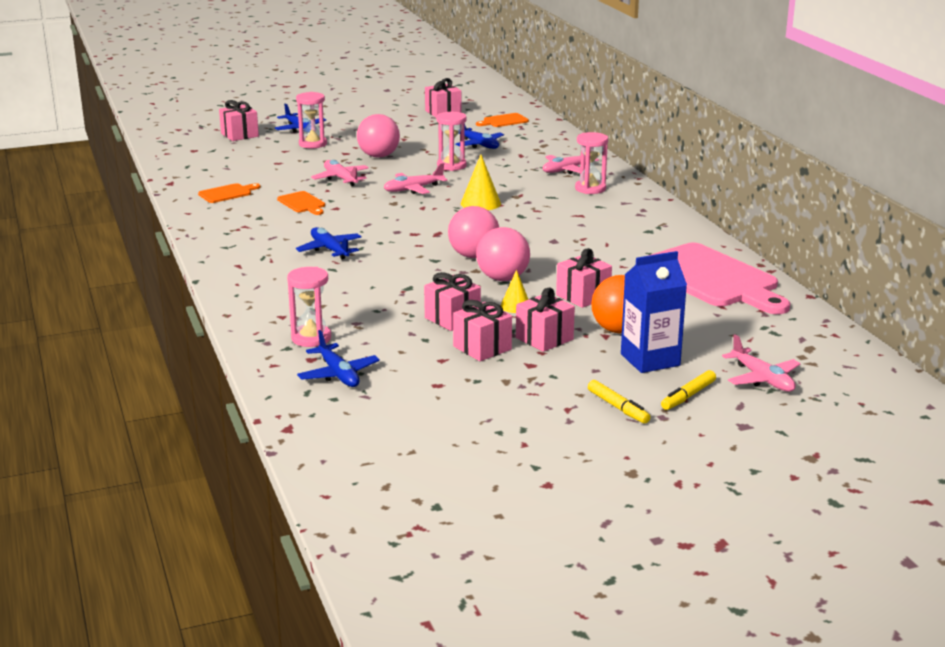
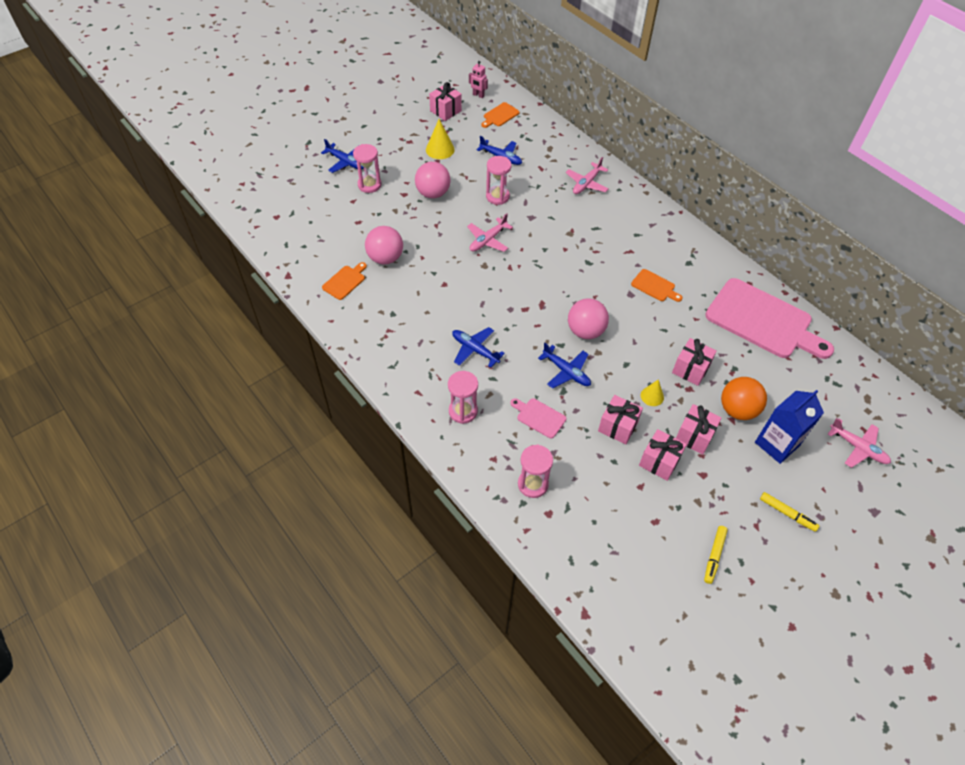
camera: 20 degrees left, 30 degrees up
pink gift [219,100,259,141] -> none
orange cutting board [277,191,325,215] -> orange cutting board moved to [631,269,682,302]
blue plane [297,330,380,387] -> blue plane moved to [538,343,591,389]
pink plane [311,160,369,186] -> none
yellow cone [461,154,501,210] -> yellow cone moved to [426,119,455,159]
pink ball [476,227,530,281] -> pink ball moved to [365,226,403,265]
pink hourglass [575,132,608,194] -> pink hourglass moved to [448,371,478,424]
yellow marker [661,370,716,410] -> yellow marker moved to [704,526,728,584]
none -> pink robot [469,61,488,98]
none -> pink cutting board [510,398,566,439]

